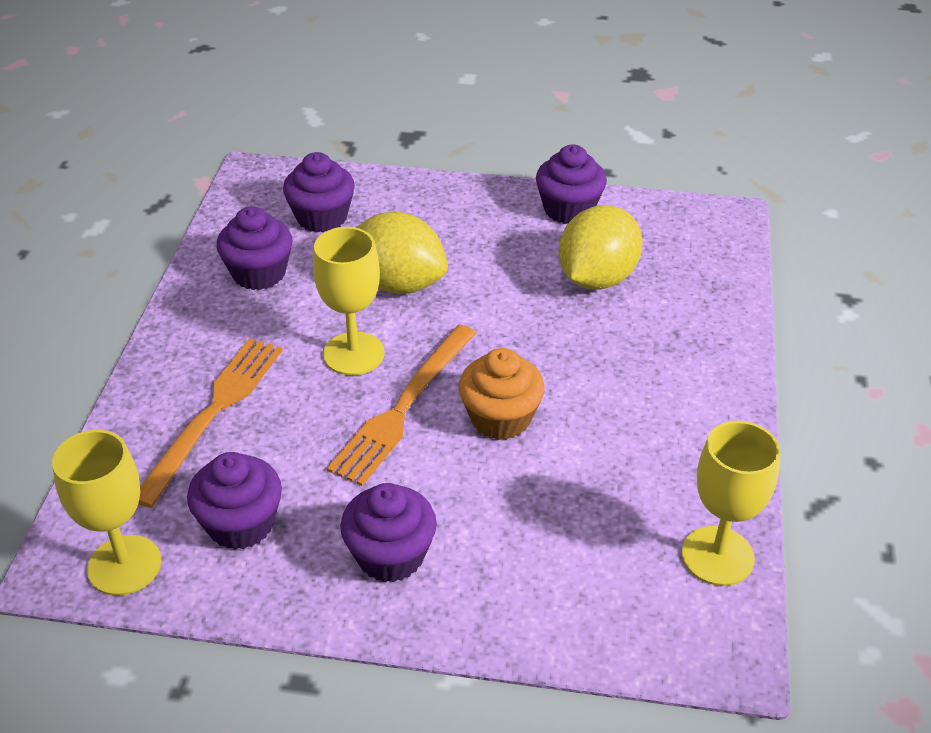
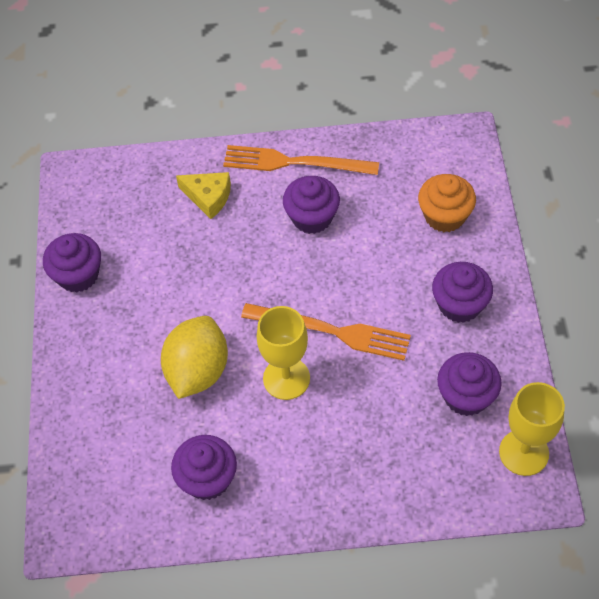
camera: 100 degrees left, 15 degrees up
orange fork [138,338,283,508] -> orange fork moved to [223,145,379,175]
purple cupcake [283,152,355,233] -> purple cupcake moved to [283,176,340,234]
orange cupcake [459,348,545,440] -> orange cupcake moved to [418,174,476,232]
yellow lemon [559,205,642,289] -> none
yellow goblet [682,421,780,586] -> none
none -> yellow cheese [176,172,231,219]

